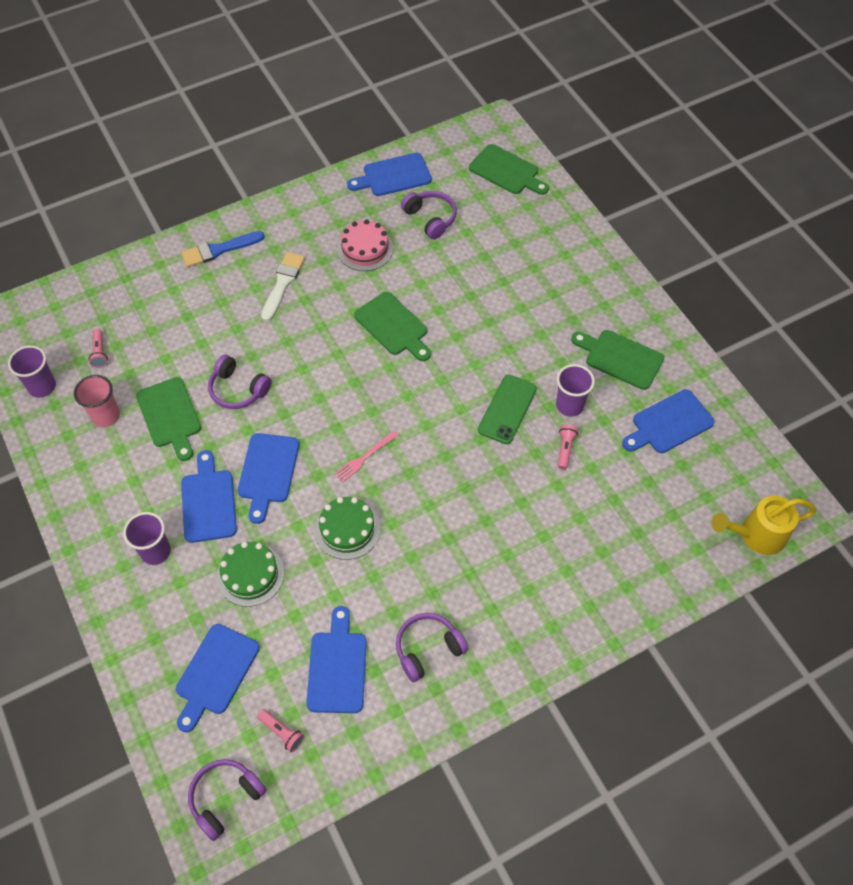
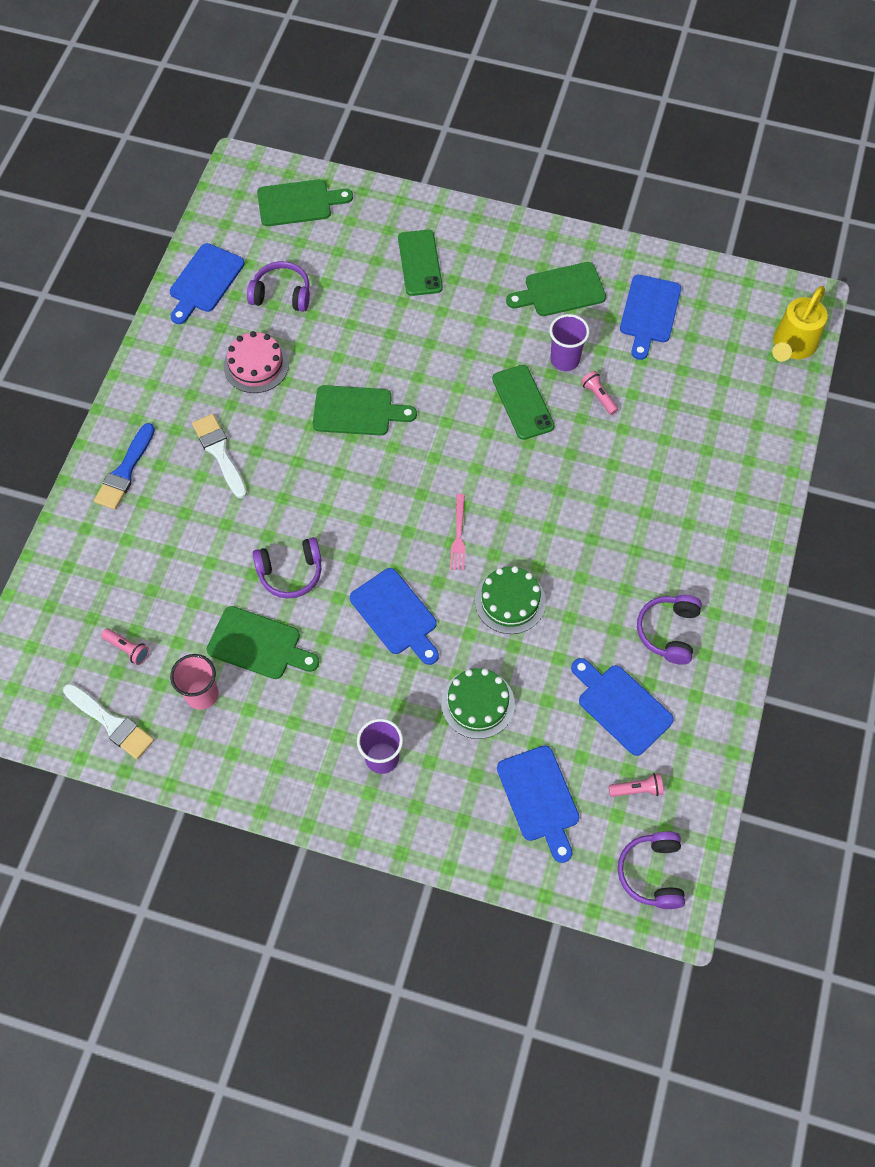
camera: 45 degrees left, 5 degrees up
purple cup [8,345,56,398] -> white brush [63,683,154,759]
blue cutting board [181,450,237,543] -> none
none -> green phone [398,230,443,296]

